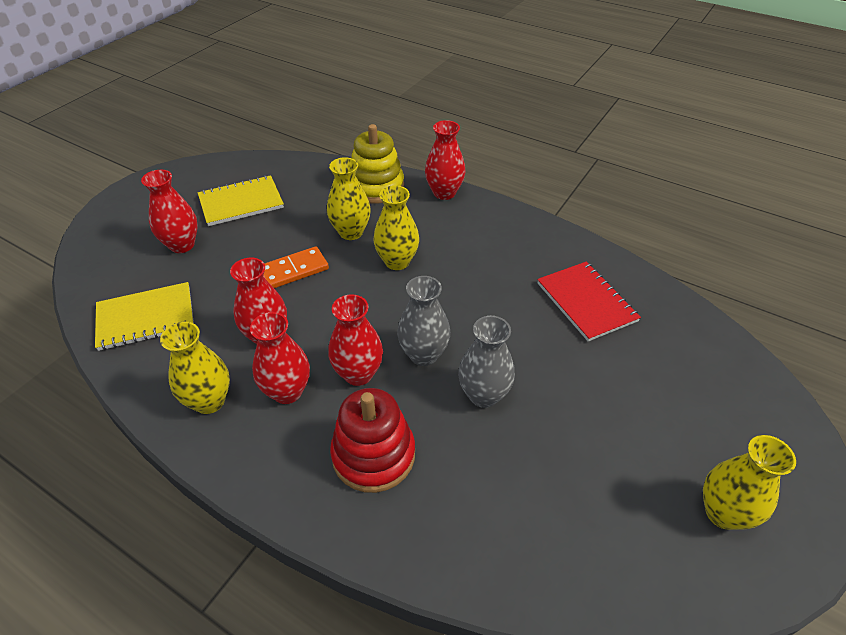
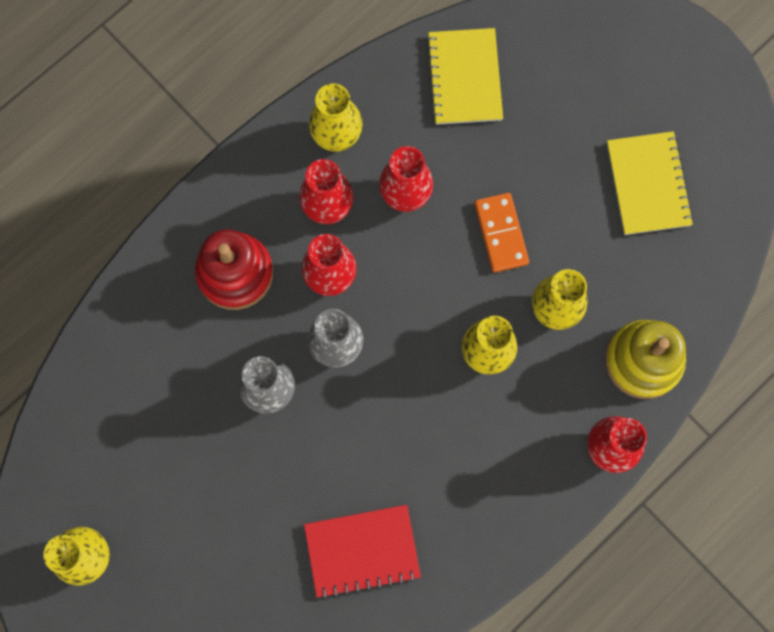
camera: 105 degrees right, 30 degrees up
red vase [141,170,198,253] -> none

